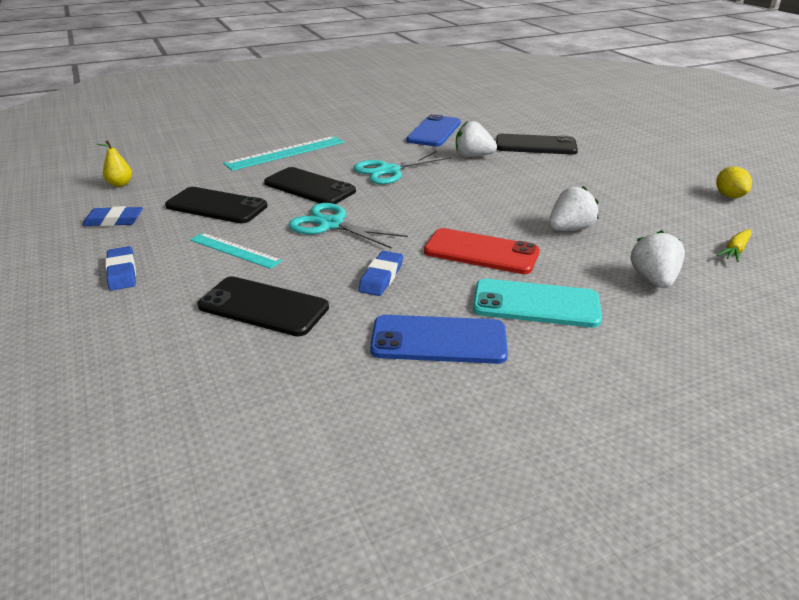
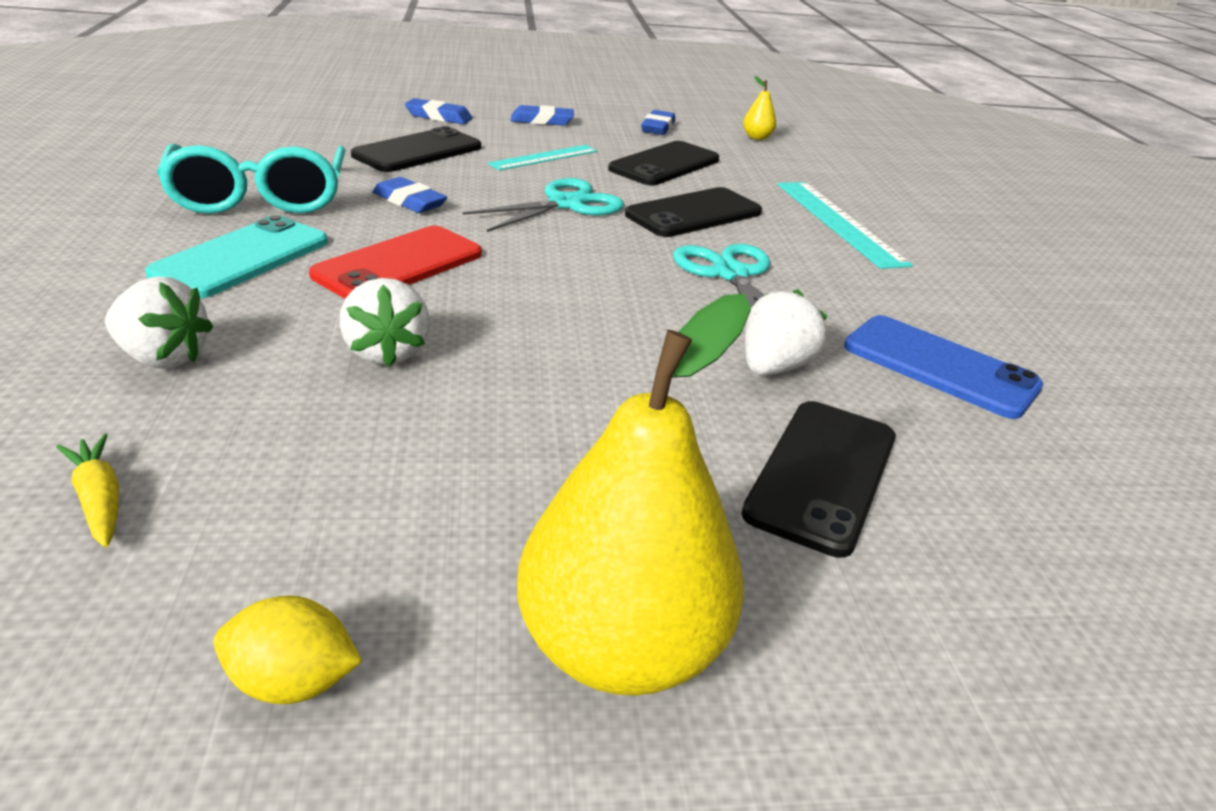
camera: 105 degrees right, 0 degrees up
blue phone [370,315,508,364] -> turquoise glasses [156,144,346,214]
none -> blue eraser [405,98,472,124]
none -> yellow pear [517,294,751,696]

